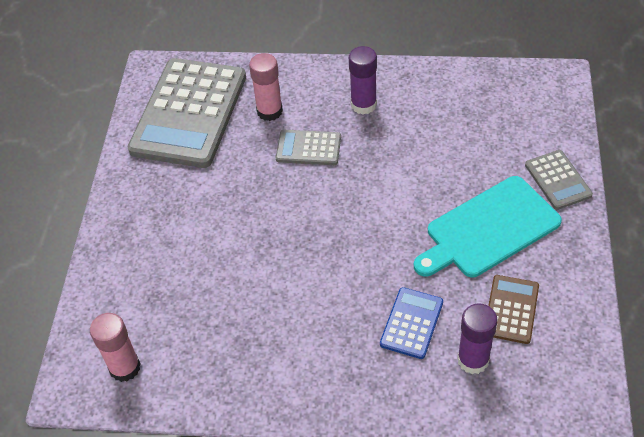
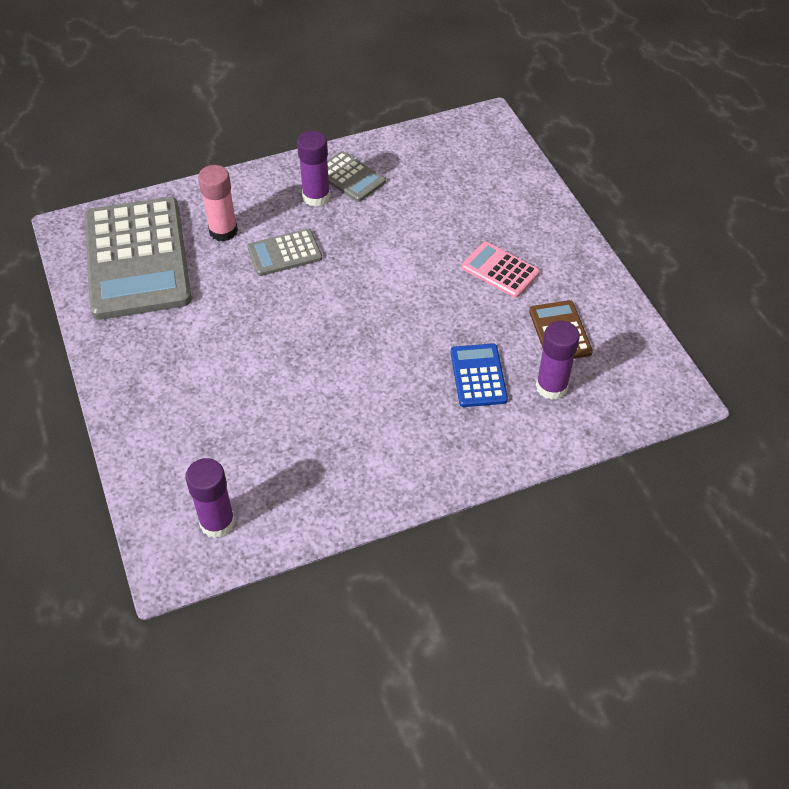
camera: 30 degrees left, 0 degrees up
pink glue stick [90,313,140,382] -> purple glue stick [185,458,235,538]
turquoise cutting board [414,176,562,277] -> pink calculator [461,242,540,298]
grey calculator [525,150,593,210] -> grey calculator moved to [327,151,386,202]

